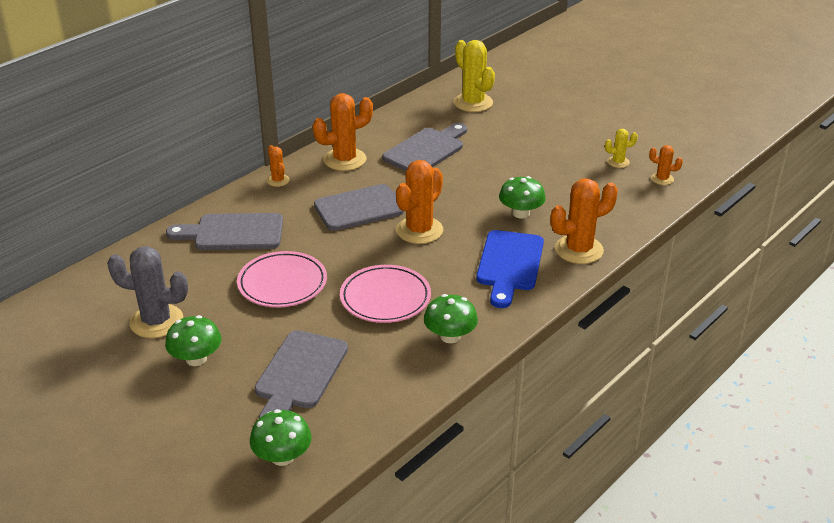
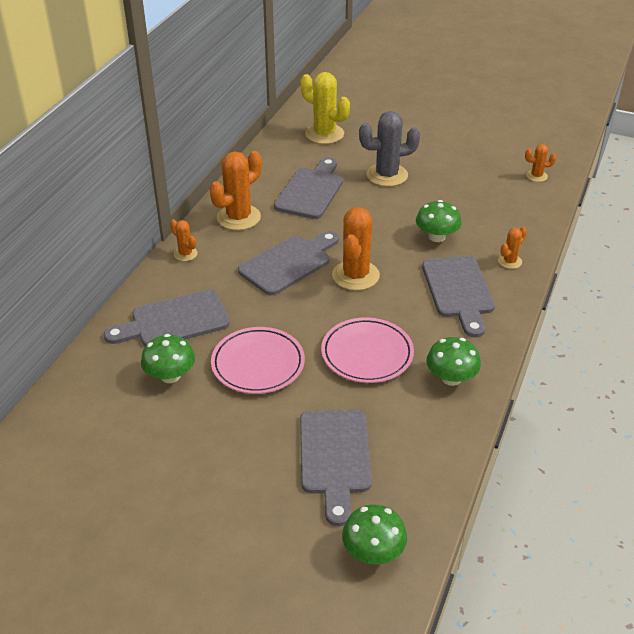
camera: 20 degrees left, 5 degrees up
grey cactus [107,246,188,338] -> grey cactus moved to [359,111,420,187]
green mushroom [165,315,222,366] -> green mushroom moved to [141,334,195,383]
blue cutting board [476,230,544,308] -> grey cutting board [422,256,495,337]
orange cactus [551,178,618,264] -> orange cactus [498,227,527,269], size x0.51
yellow cactus [605,129,638,168] -> none

